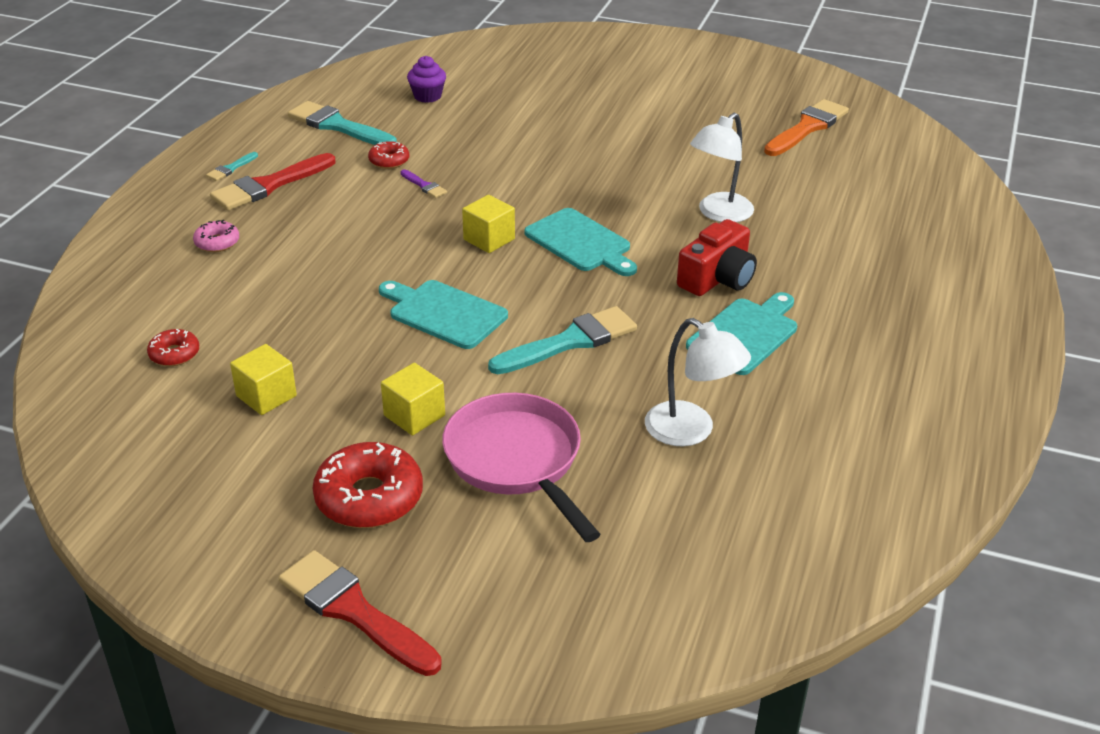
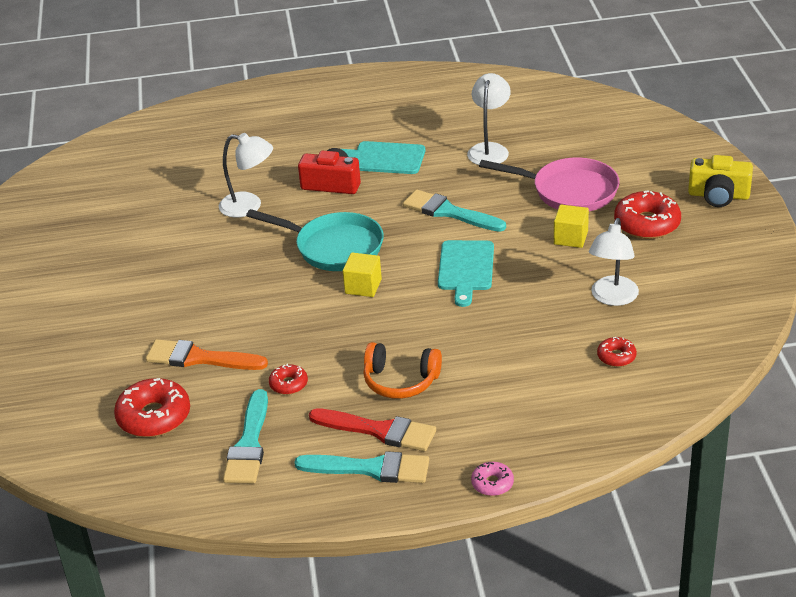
camera: 115 degrees left, 0 degrees up
pink donut [193,220,239,252] -> pink donut moved to [471,462,514,496]
turquoise brush [206,152,258,181] -> turquoise brush [294,451,429,483], size x2.15
yellow cube [230,344,297,415] -> white lamp [589,218,639,306]
red brush [278,550,442,676] -> yellow camera [688,155,753,207]
purple brush [400,169,447,198] -> none
purple cupcake [407,56,446,103] -> red donut [114,378,190,437]
pink pan [442,393,601,542] -> pink pan turned 105 degrees counterclockwise [479,157,620,211]
turquoise cutting board [524,208,637,276] -> turquoise pan [246,209,384,271]
orange brush [764,99,849,156] -> orange brush moved to [146,339,268,370]
none -> orange headphones [363,342,442,399]

